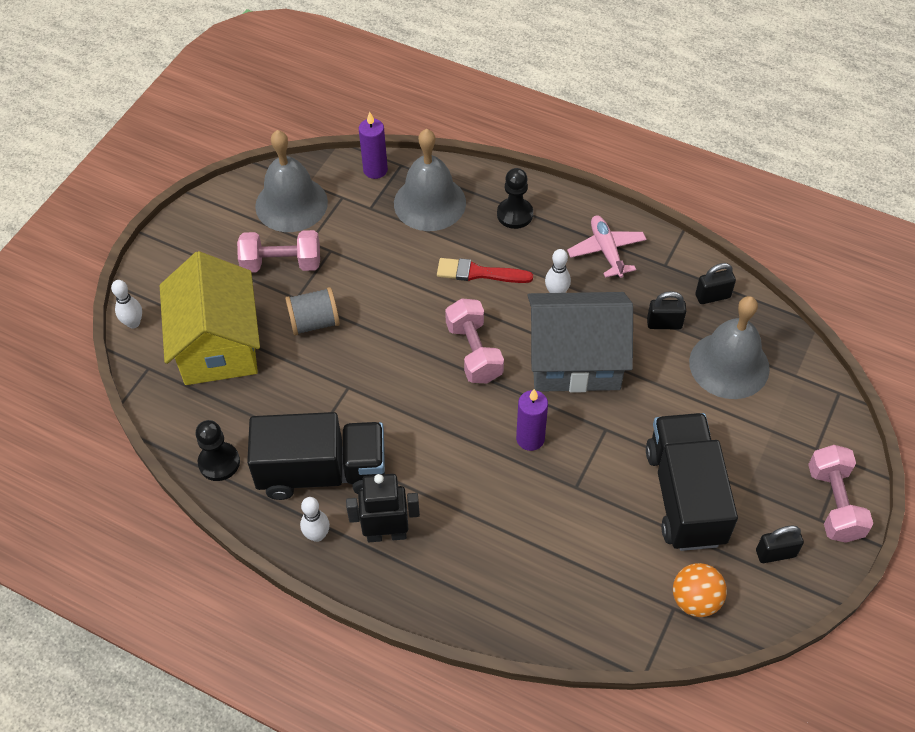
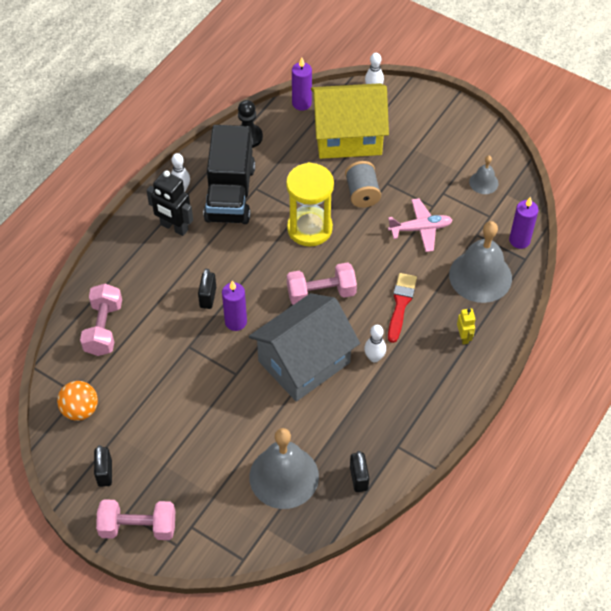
camera: 95 degrees right, 0 degrees up
pink dumbbell [237,230,320,273] -> pink dumbbell moved to [80,284,122,356]
grey bell [255,130,328,232] -> grey bell [469,155,499,194], size x0.49
black robot [346,474,420,542] -> black robot turned 120 degrees clockwise [146,170,193,236]
black pawn [497,168,533,229] -> yellow robot [457,308,476,344]
grey house [527,292,633,393] -> grey house turned 45 degrees clockwise [249,293,360,402]
pink plane [567,215,647,278] -> pink plane moved to [388,198,452,252]
black truck [646,413,738,551] -> none
black padlock [647,291,686,329] -> black padlock moved to [198,269,216,309]
none -> yellow hourglass [286,162,334,247]
none -> purple candle [292,57,312,111]

